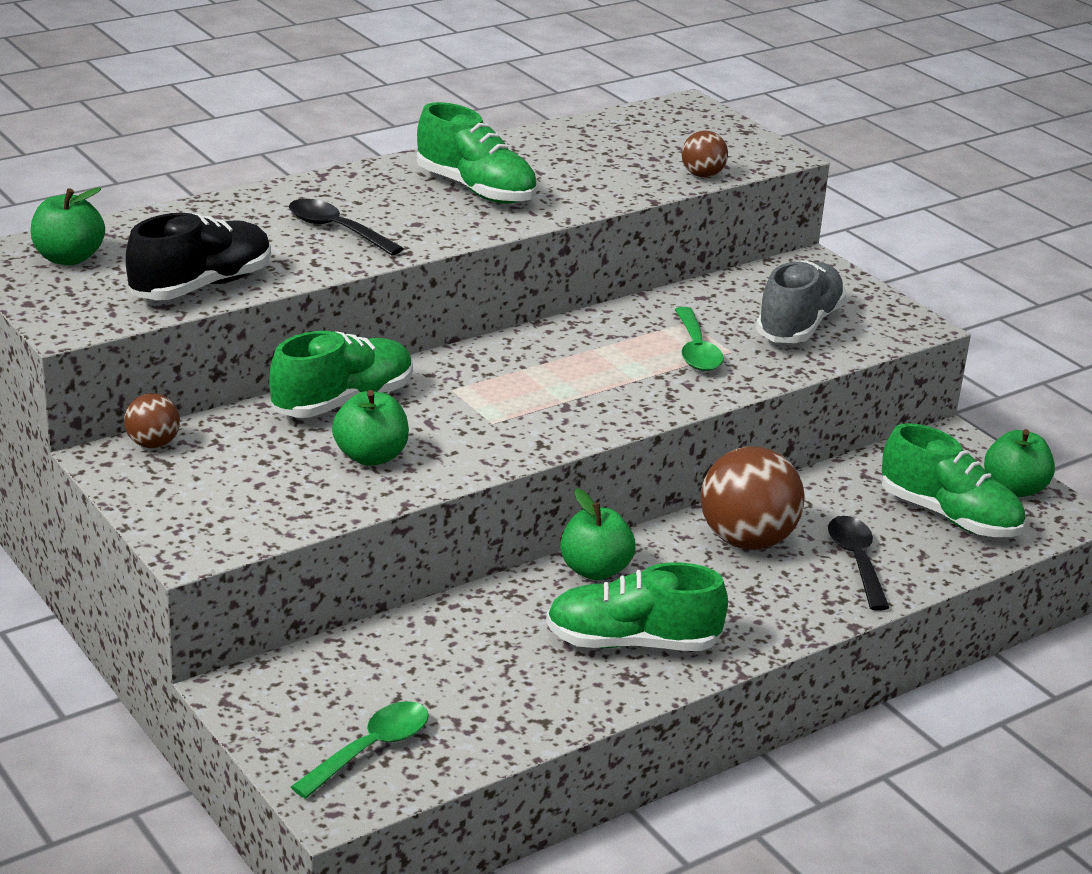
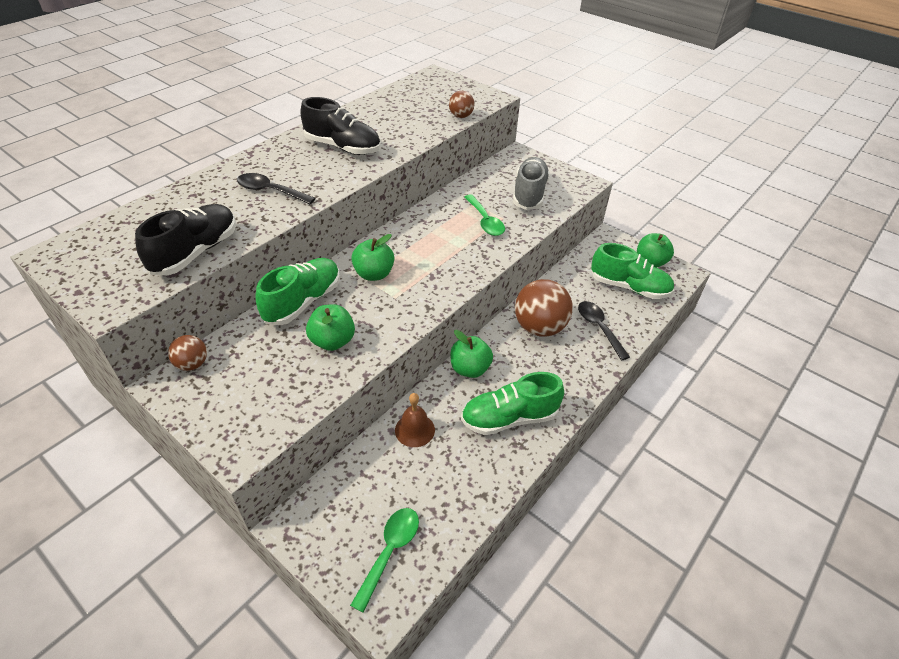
camera: 15 degrees left, 15 degrees up
green apple [31,187,105,265] -> green apple moved to [351,234,394,281]
green shoe [417,102,537,204] -> black shoe [301,97,381,155]
none -> brown bell [395,393,435,447]

